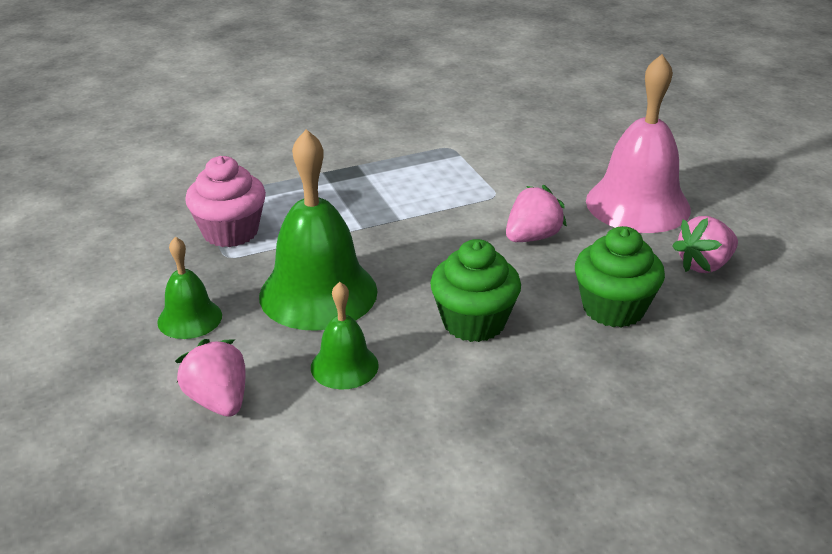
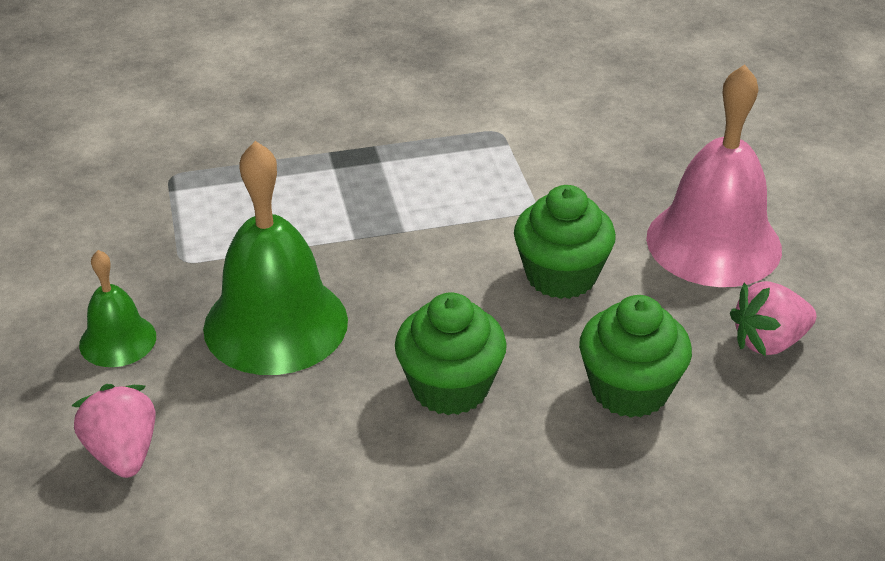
camera: 10 degrees right, 5 degrees up
pink cupcake [185,156,266,247] -> none
green bell [311,282,379,389] -> none
pink strawberry [506,185,567,242] -> green cupcake [514,185,616,299]

